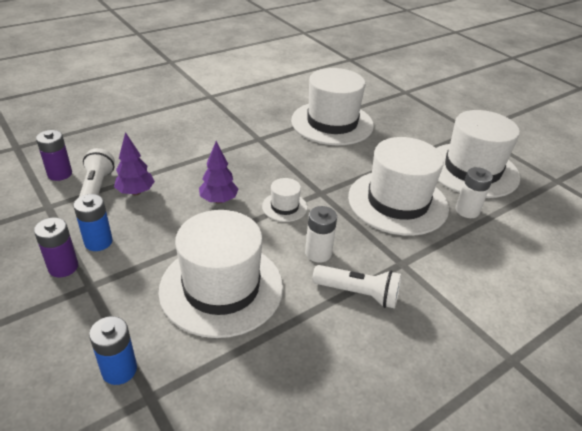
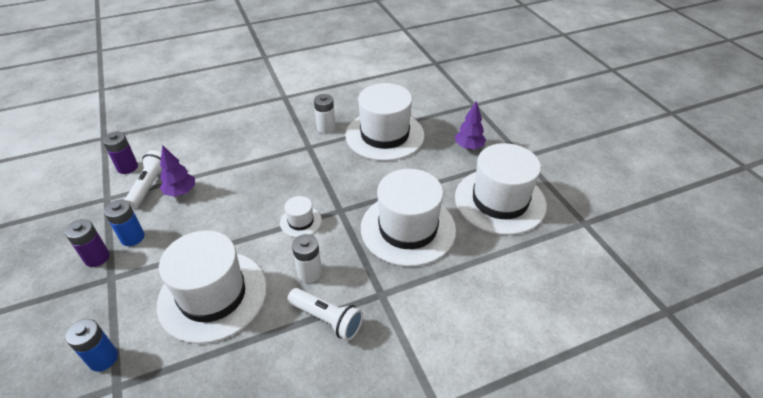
camera: 15 degrees right, 5 degrees up
purple tree [199,141,238,204] -> purple tree moved to [455,101,486,150]
white battery [456,167,493,218] -> white battery moved to [314,94,335,134]

